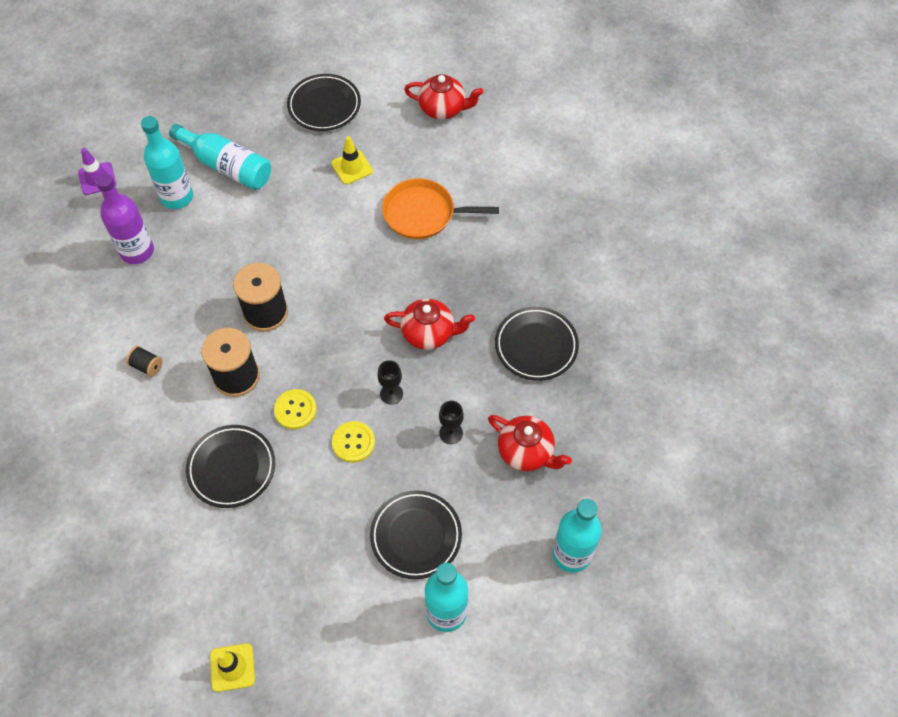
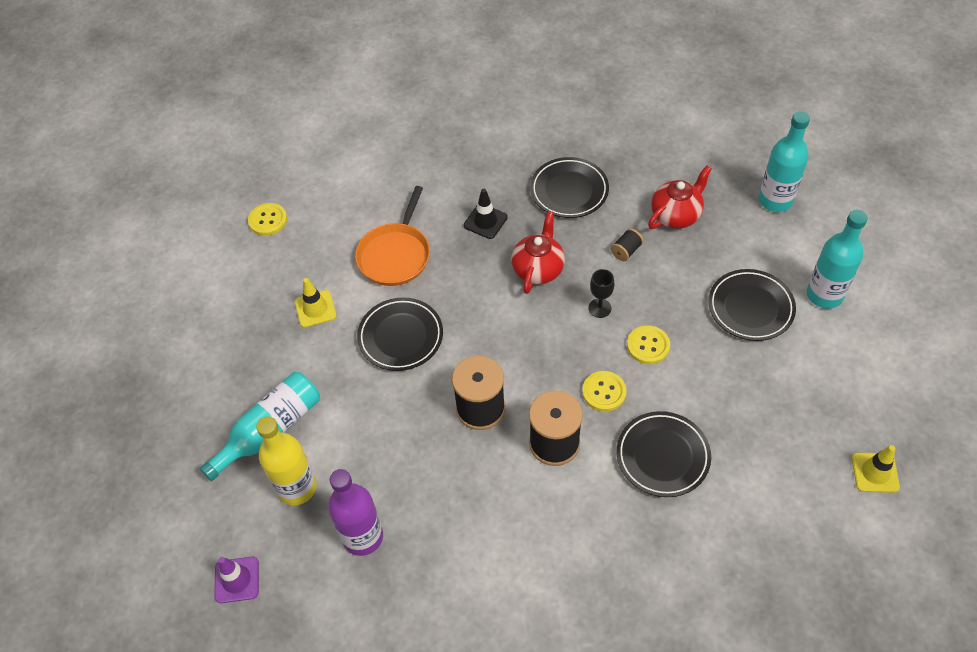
camera: 75 degrees left, 5 degrees down
black spool [126,346,162,377] -> black spool moved to [611,228,643,261]
turquoise bottle [141,116,193,209] -> yellow bottle [256,416,317,505]
black plate [287,74,361,131] -> black plate moved to [357,297,443,371]
red teapot [404,74,483,120] -> yellow button [248,203,287,236]
black goblet [439,401,464,444] -> none
none -> black traffic cone [464,189,508,239]

